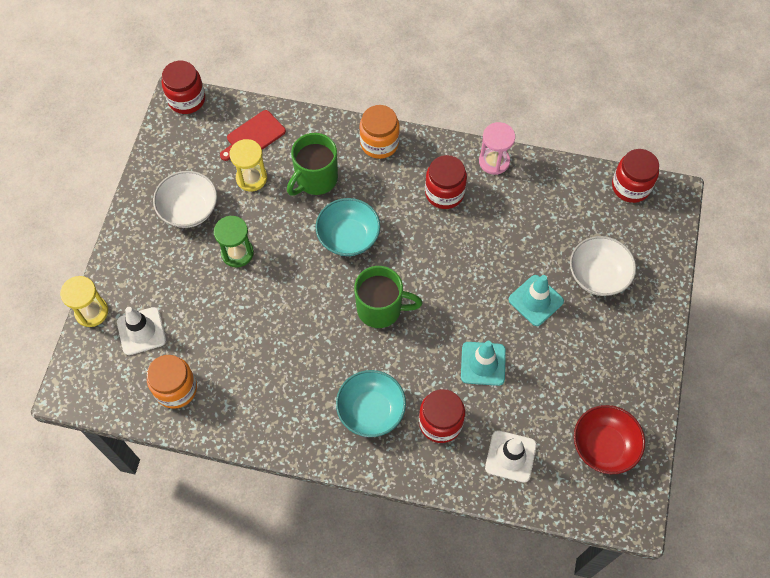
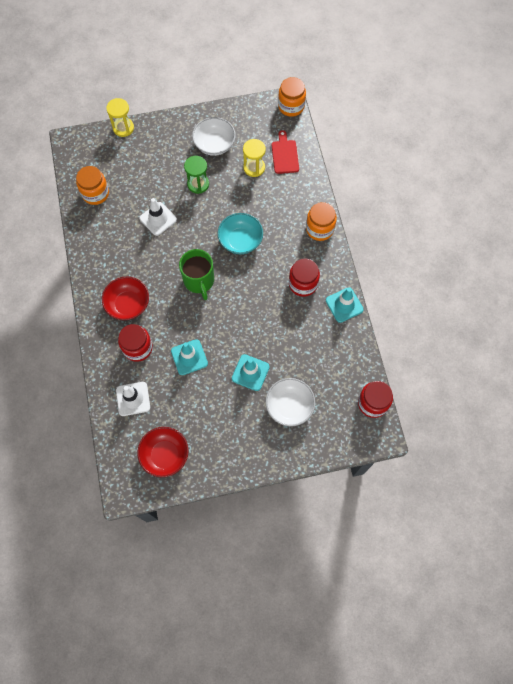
camera: 65 degrees right, 5 degrees up
white traffic cone [117,307,166,355] -> white traffic cone moved to [139,198,177,236]
red jar [162,61,205,114] -> orange jar [278,77,306,117]
red cutting board [220,110,286,161] -> red cutting board turned 60 degrees clockwise [272,130,299,174]
green mug [287,133,338,196] -> none
turquoise bowl [336,370,406,437] -> red bowl [102,277,149,320]
pink hourglass [479,122,515,175] -> turquoise traffic cone [326,287,364,323]

